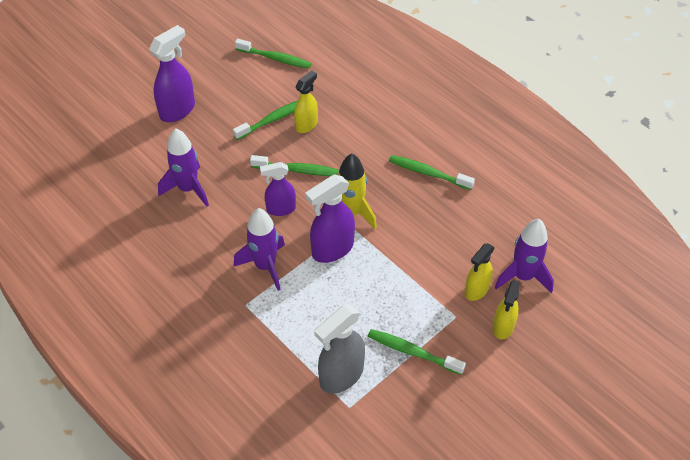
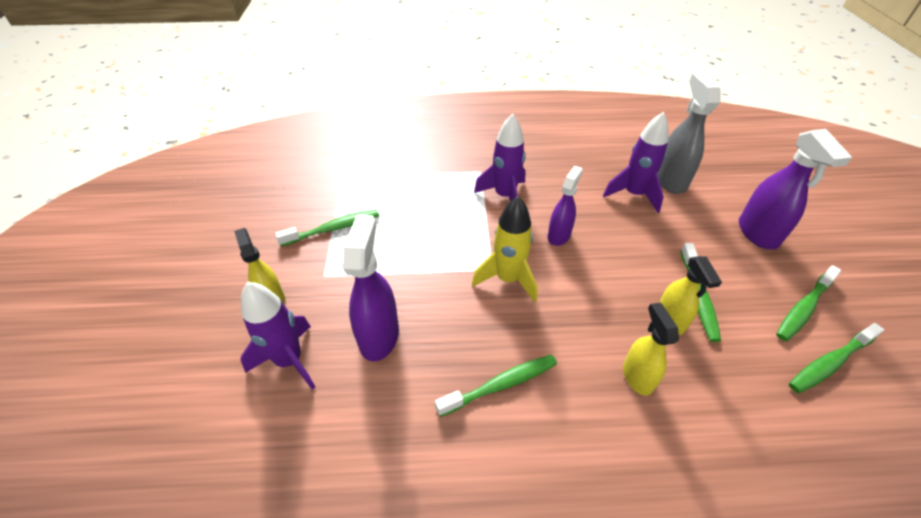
camera: 130 degrees right, 5 degrees down
green toothbrush [250,155,339,176] -> green toothbrush moved to [776,265,841,341]
purple spray bottle [306,174,355,263] -> purple spray bottle moved to [343,215,399,362]
grey spray bottle [314,305,365,393] -> grey spray bottle moved to [658,73,721,194]
yellow spray bottle [465,243,495,301] -> yellow spray bottle moved to [623,303,679,396]

